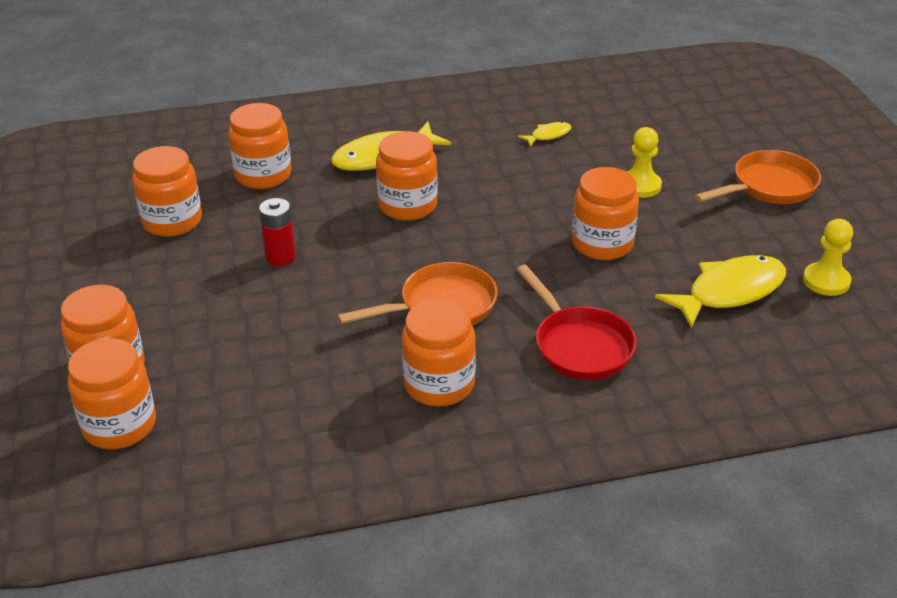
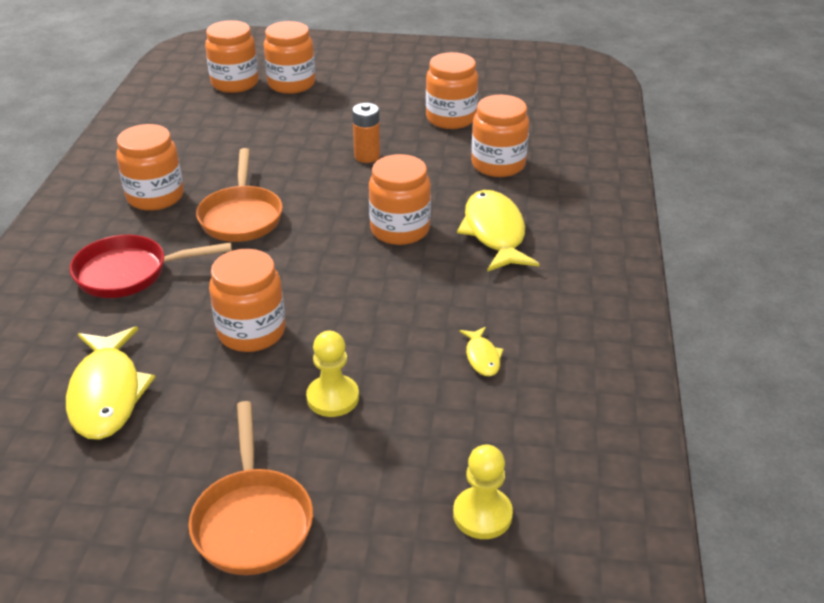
camera: 110 degrees right, 0 degrees up
red battery [259,198,296,266] -> orange battery [352,103,380,163]
yellow pawn [803,219,853,296] -> yellow pawn moved to [453,444,513,539]

